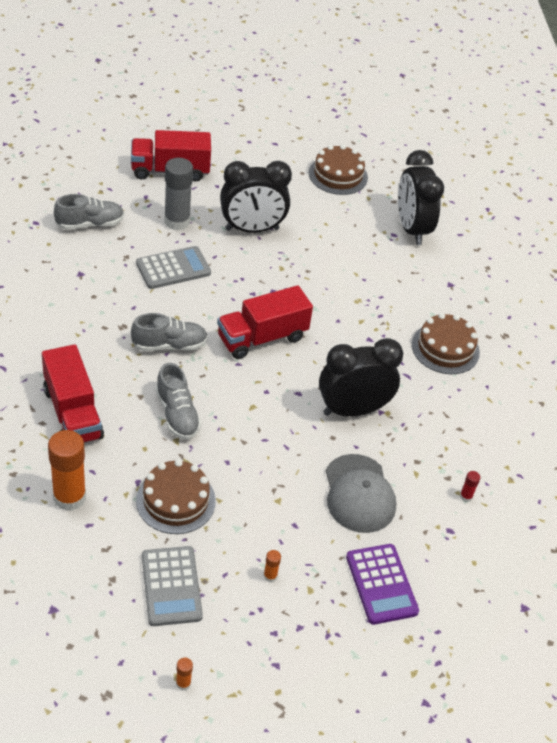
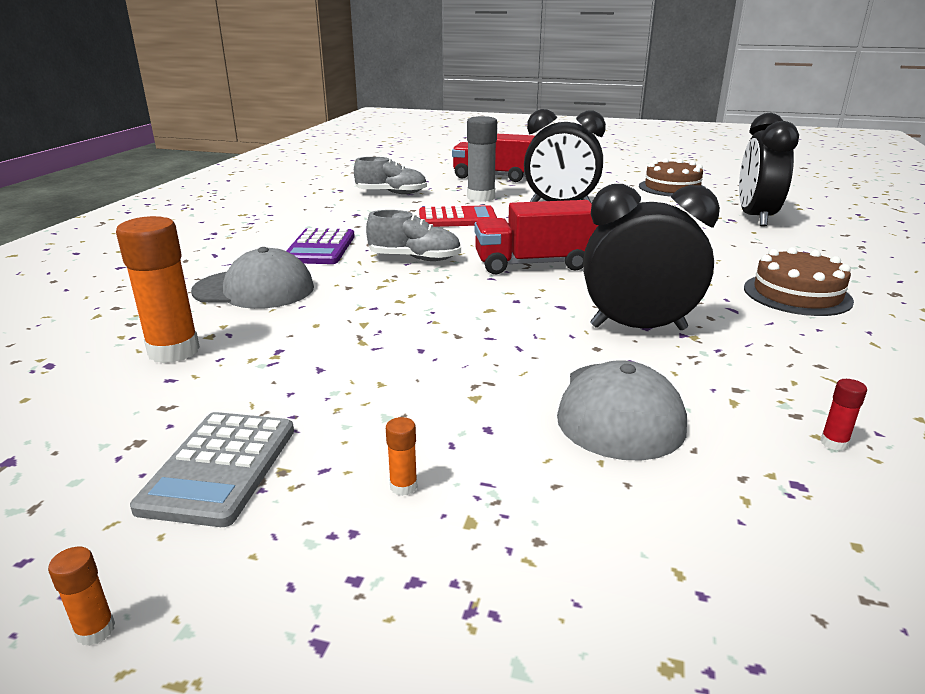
camera: 25 degrees right, 20 degrees down
red truck [42,344,104,442] -> grey cap [191,247,314,309]
grey calculator [136,246,211,289] -> red calculator [419,205,497,227]
brown cake [136,459,216,534] -> none
grey shoe [156,363,201,440] -> none
purple calculator [346,544,419,625] -> purple calculator moved to [286,228,355,264]

